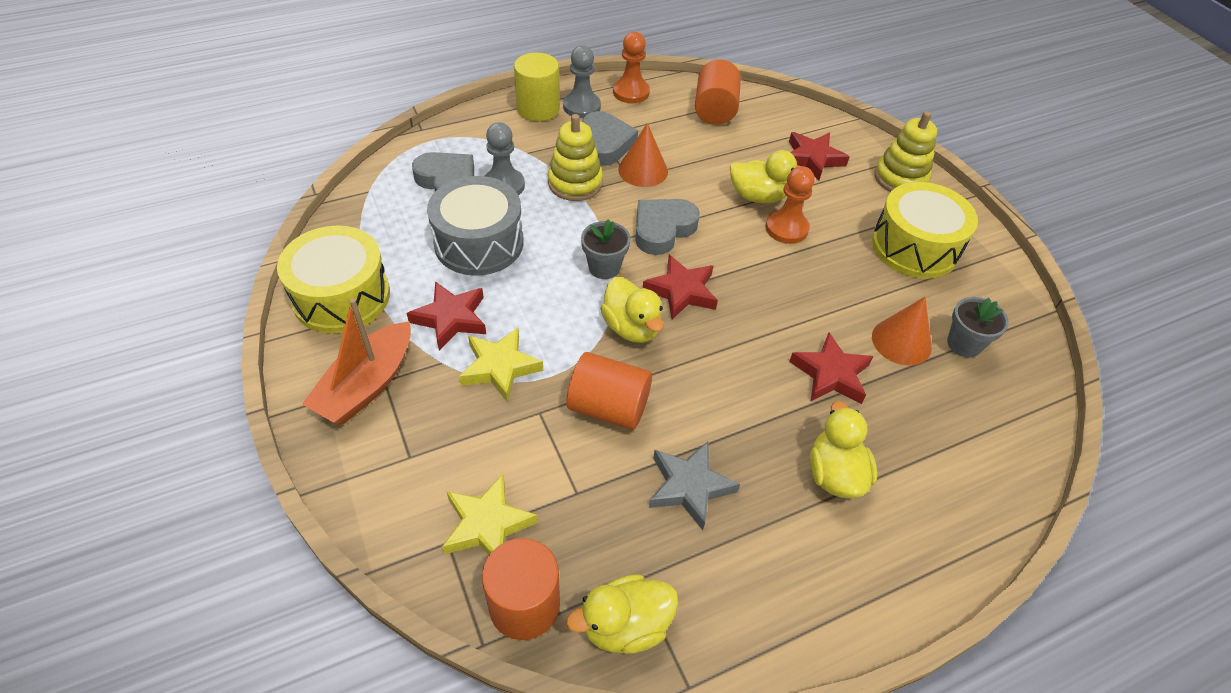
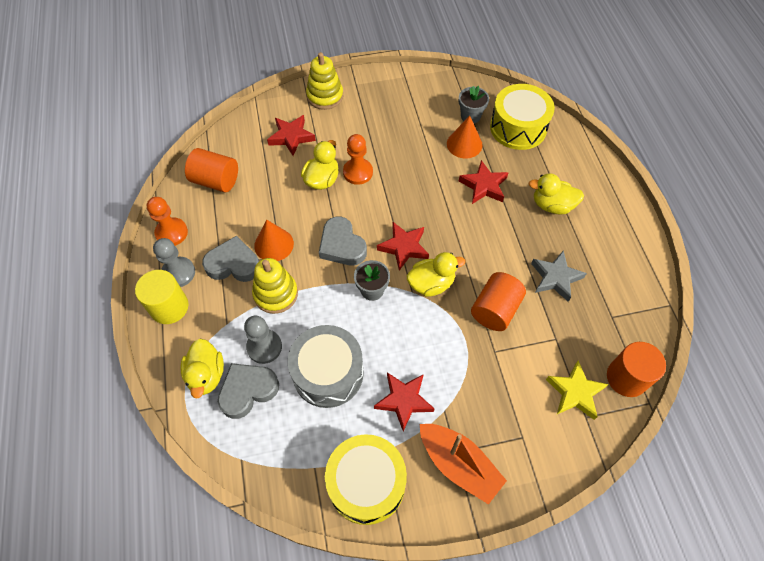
camera: 75 degrees left, 10 degrees up
yellow star [459,328,543,403] -> none
yellow duck [566,574,679,654] -> yellow duck moved to [180,339,224,399]
yellow drum [872,182,978,279] -> yellow drum moved to [490,84,555,150]

